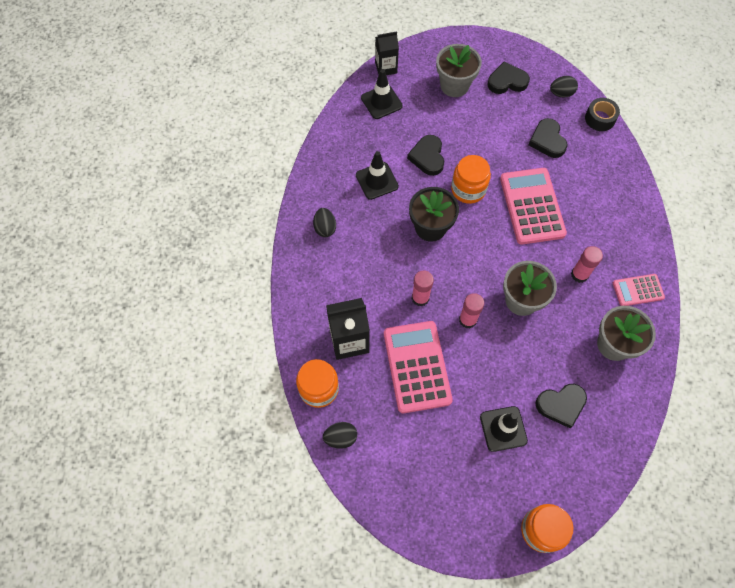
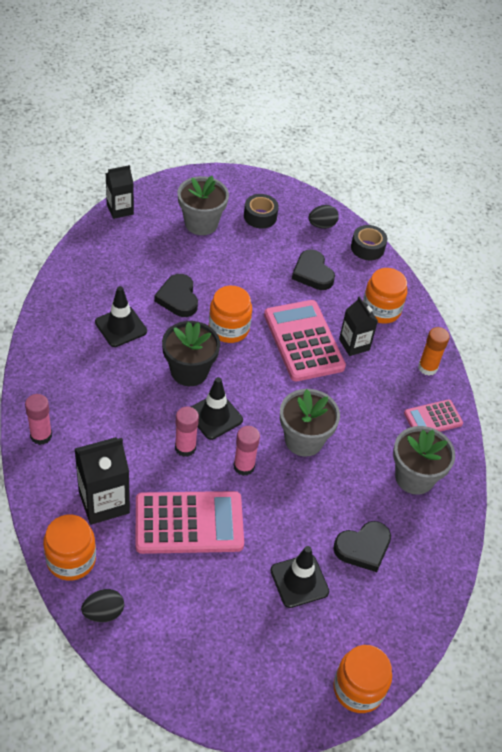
camera: 15 degrees left, 15 degrees down
black egg [313,208,336,237] -> none
black traffic cone [361,69,403,119] -> black traffic cone moved to [191,377,243,440]
pink calculator [384,321,453,413] -> pink calculator turned 105 degrees clockwise [136,491,244,554]
black heart [488,61,530,94] -> black tape [244,194,279,229]
pink glue stick [571,246,603,283] -> pink glue stick moved to [25,394,52,445]
none -> black carton [339,296,378,356]
none -> orange jar [363,268,407,324]
none -> orange glue stick [418,327,450,375]

